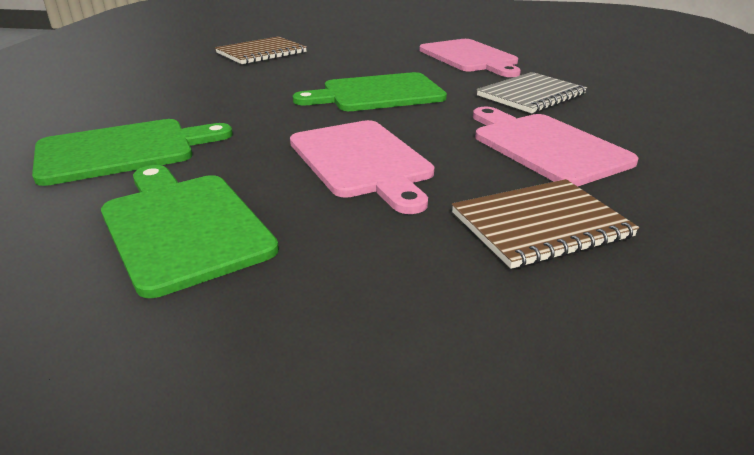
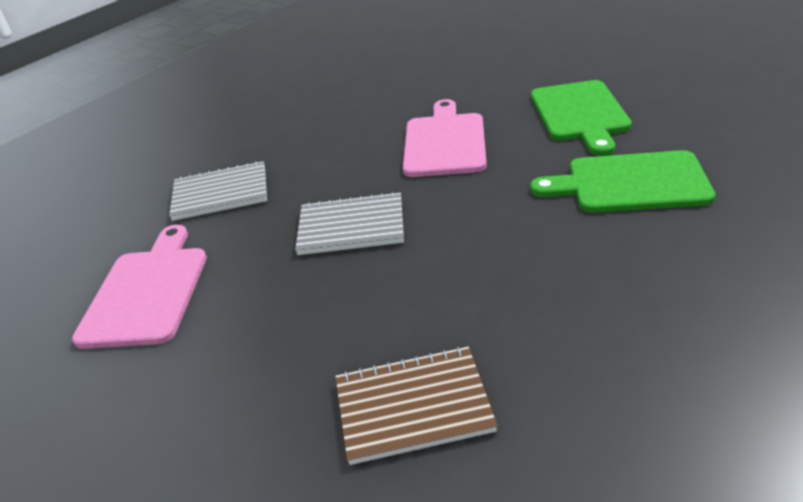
camera: 145 degrees left, 5 degrees up
green cutting board [293,72,447,111] -> grey notebook [295,192,404,255]
brown notebook [452,179,639,269] -> none
pink cutting board [473,107,638,186] -> none

